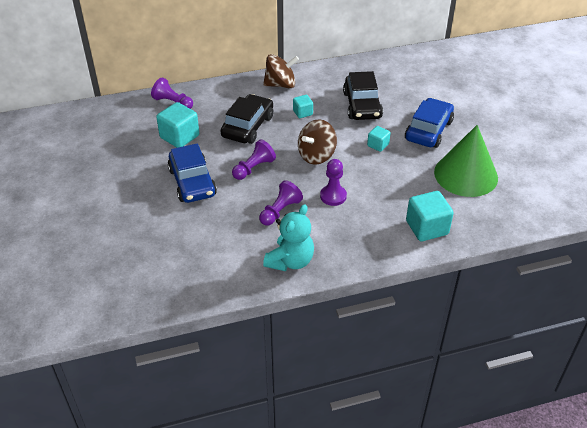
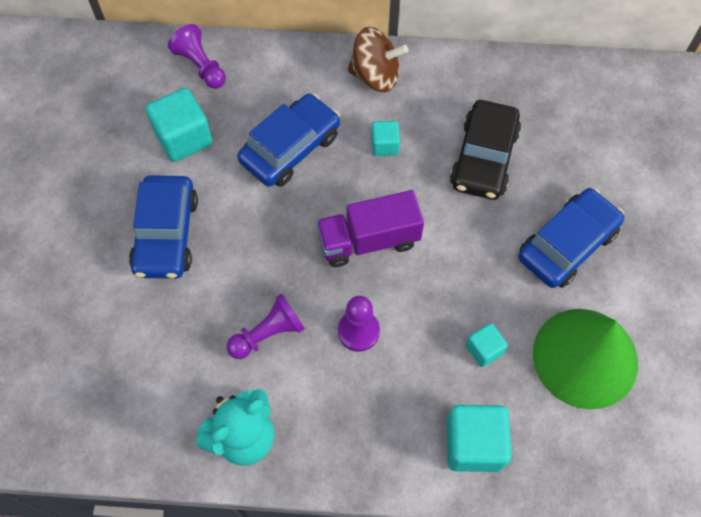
camera: 20 degrees right, 20 degrees up
black car [221,94,273,144] -> blue car [237,94,340,187]
purple pawn [232,139,276,180] -> none
brown spinning top [298,119,337,165] -> purple truck [316,190,424,267]
turquoise cube [367,126,391,152] -> turquoise cube moved to [466,323,508,367]

